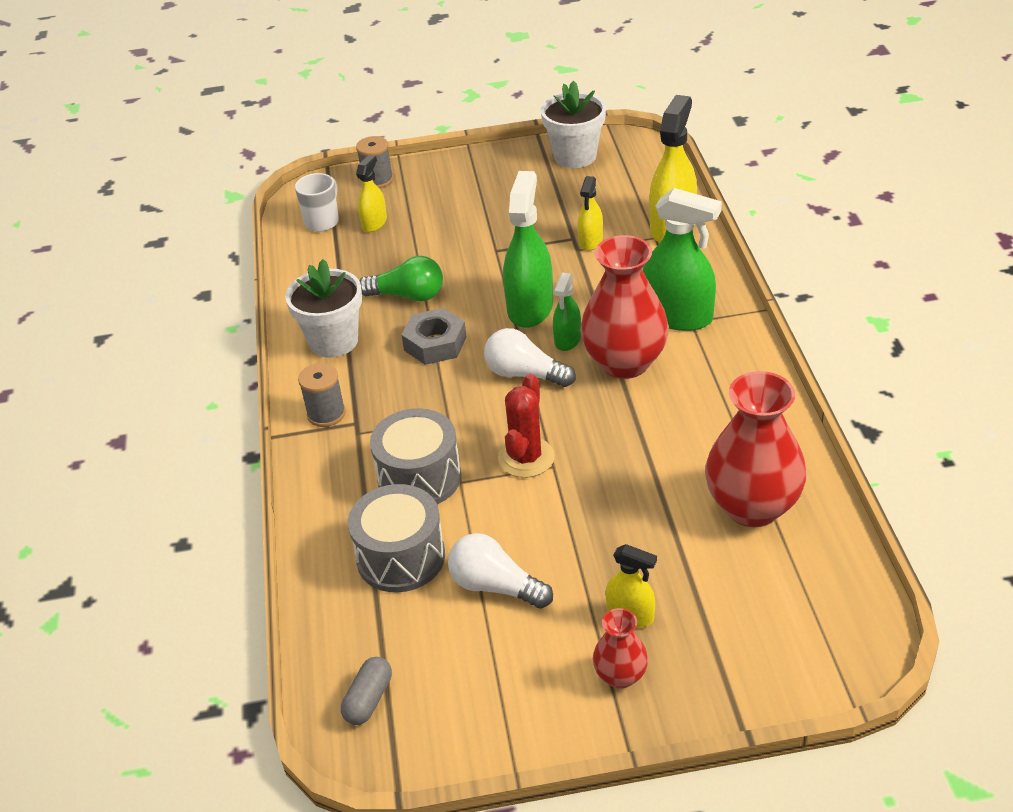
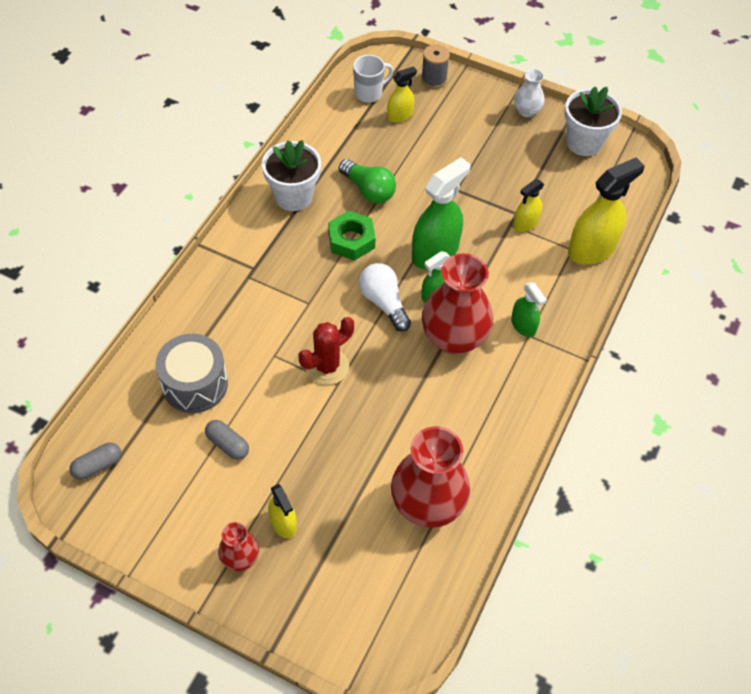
camera: 30 degrees right, 15 degrees up
grey spool [298,363,346,427] -> none
grey drum [370,408,461,504] -> none
grey nut [401,308,467,365] -> green nut [328,211,375,260]
white light bulb [448,533,553,609] -> grey capsule [205,420,249,460]
green spray bottle [643,188,722,331] -> green spray bottle [511,282,547,337], size x0.55
none -> white vase [514,69,545,118]

